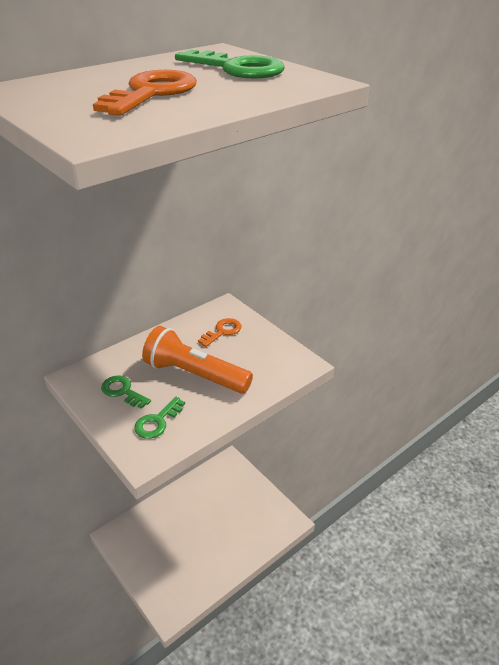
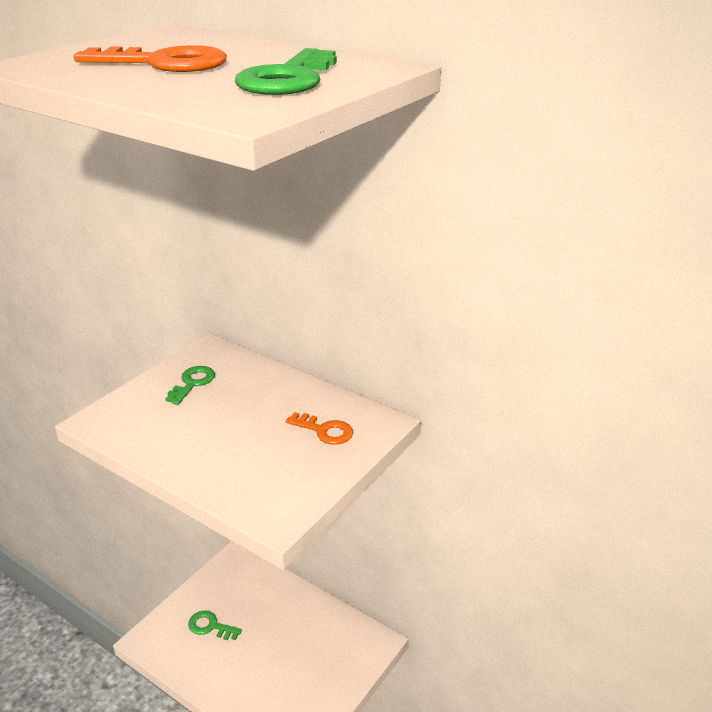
camera: 75 degrees right, 5 degrees down
green key [134,397,185,439] -> green key moved to [188,611,242,640]
orange flashlight [142,326,253,394] -> none

